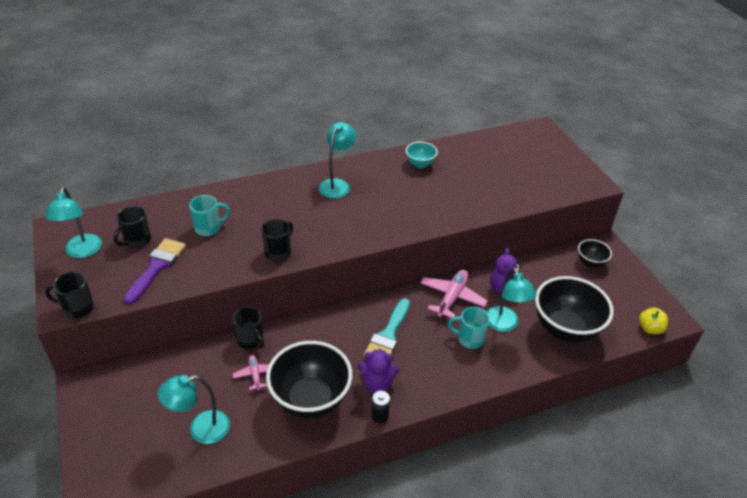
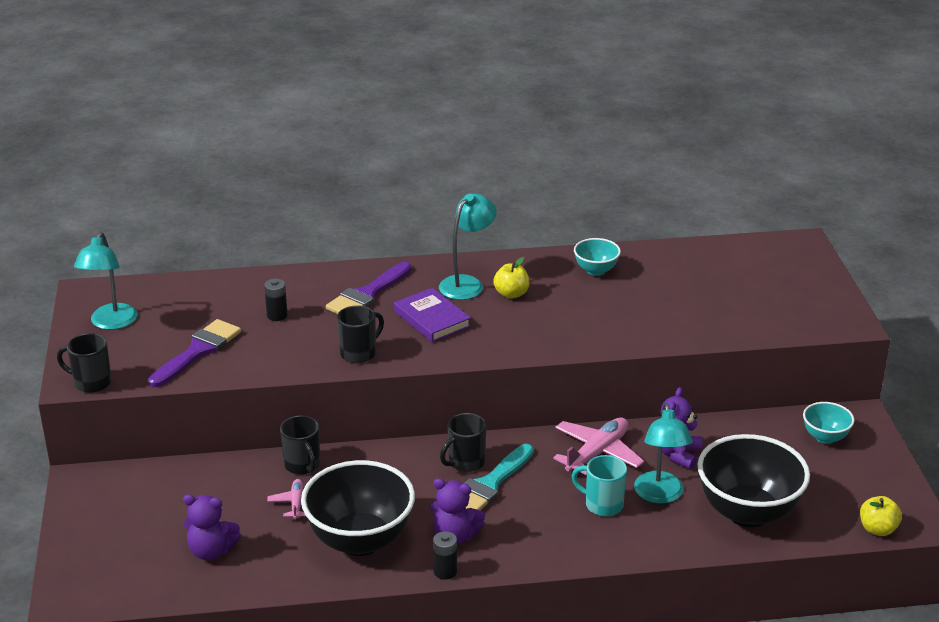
camera: 15 degrees right, 10 degrees down
black mug [114,206,151,248] -> black mug moved to [440,413,486,472]
turquoise lamp [157,375,230,444] -> purple teddy bear [183,494,241,560]
turquoise mug [189,195,230,236] -> black battery [264,279,288,321]
black bowl [578,239,612,268] -> turquoise bowl [803,402,854,444]
none -> purple brush [326,262,412,314]
none -> purple book [394,288,471,342]
none -> yellow apple [493,257,529,299]

